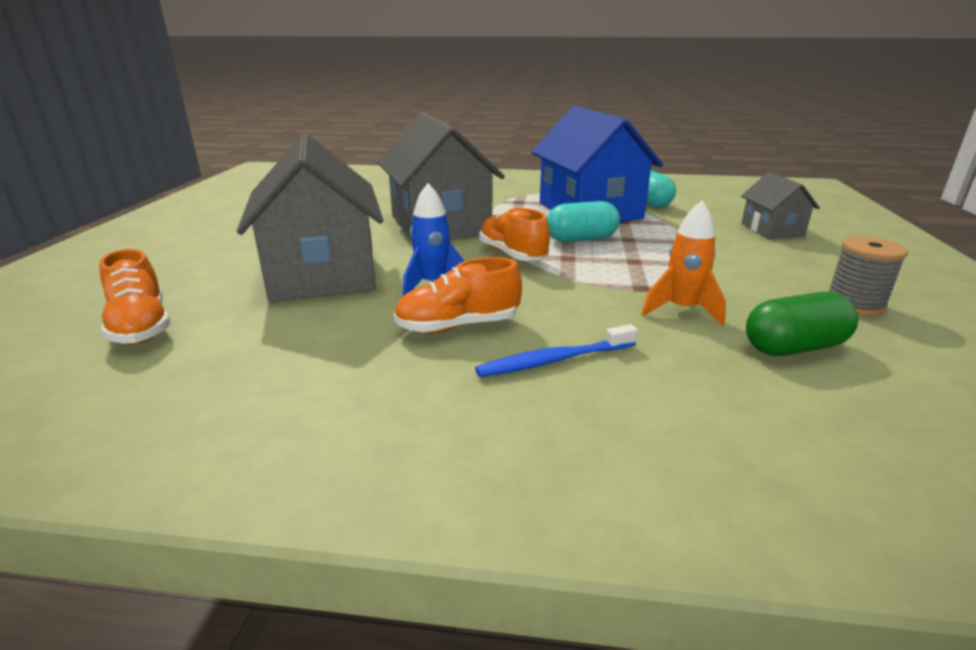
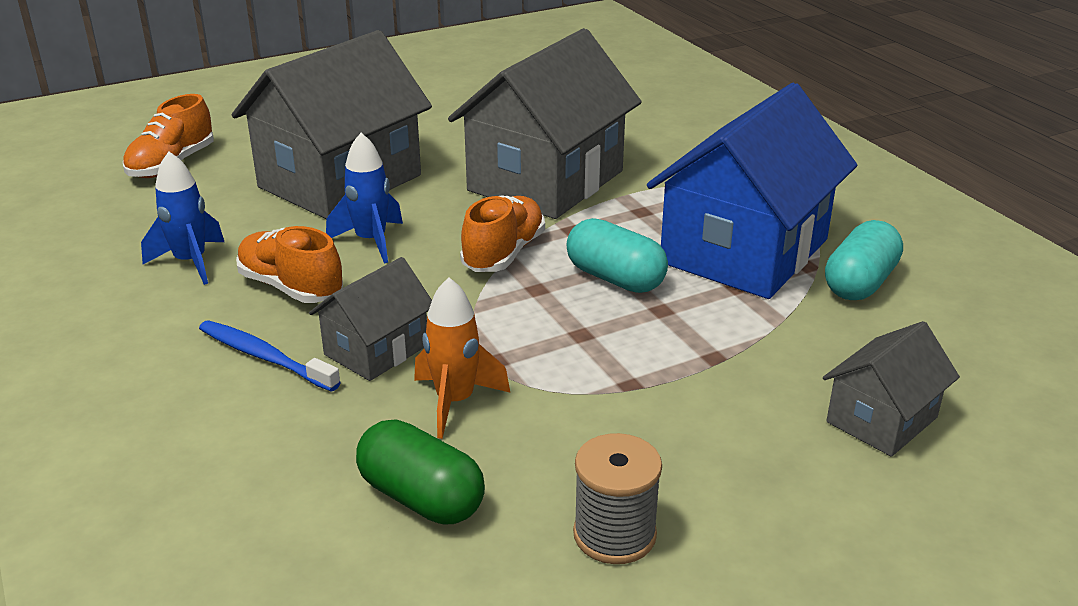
camera: 55 degrees right, 5 degrees up
none -> blue rocket [141,151,224,285]
none -> grey house [309,257,432,381]

